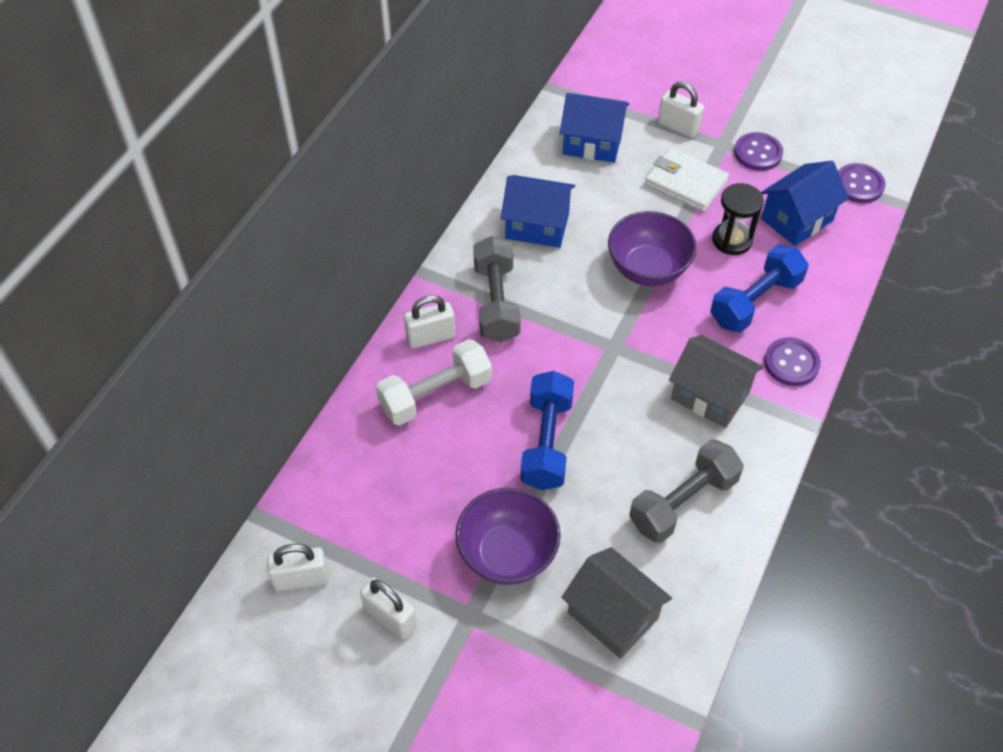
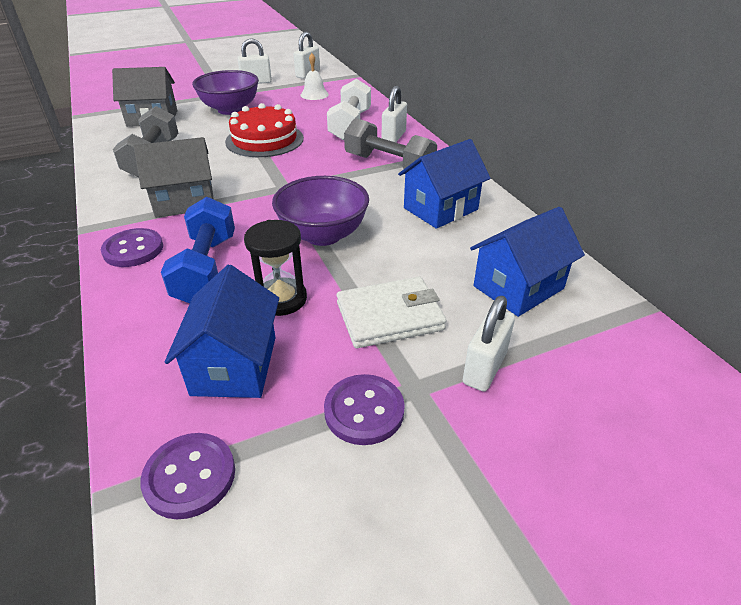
camera: 130 degrees right, 15 degrees down
blue dumbbell [520,371,574,490] -> red cake [225,103,304,157]
white padlock [658,82,704,138] -> white padlock turned 45 degrees counterclockwise [463,296,515,391]
none -> white bell [300,53,329,100]

